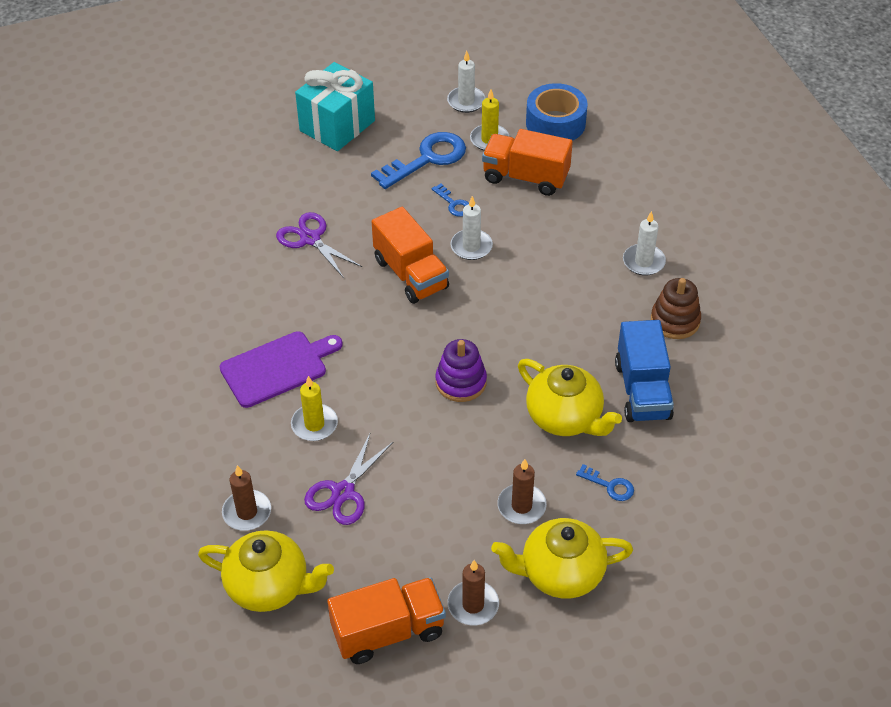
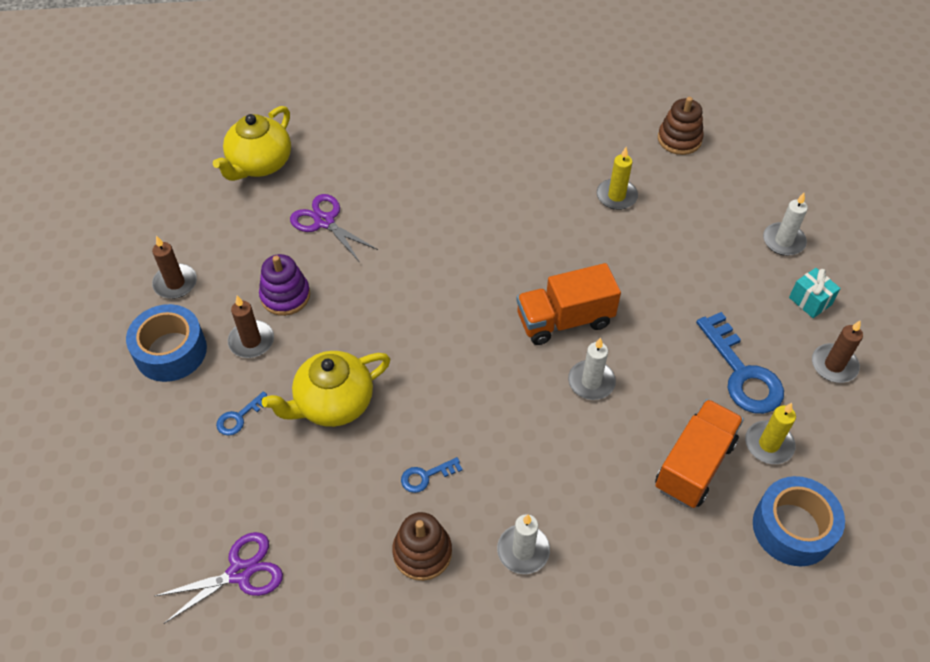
camera: 105 degrees right, 5 degrees up
purple cutting board [220,331,343,408] -> none
brown candle [222,465,271,531] -> brown candle moved to [812,321,863,383]
purple scissors [276,212,362,278] -> purple scissors moved to [155,532,283,624]
yellow candle [291,376,338,441] -> yellow candle moved to [597,147,638,210]
turquoise gift [295,62,375,151] -> turquoise gift [789,268,841,318], size x0.48
orange truck [327,577,446,664] -> none
blue key [432,183,469,217] -> blue key moved to [401,457,463,493]
purple stacking toy [435,339,487,402] -> purple stacking toy moved to [259,254,310,316]
white candle [447,51,485,113] -> white candle moved to [763,193,808,256]
yellow teapot [491,518,633,599] -> blue tape [126,304,207,382]
blue truck [615,320,674,422] -> none
none -> brown stacking toy [658,97,704,155]

